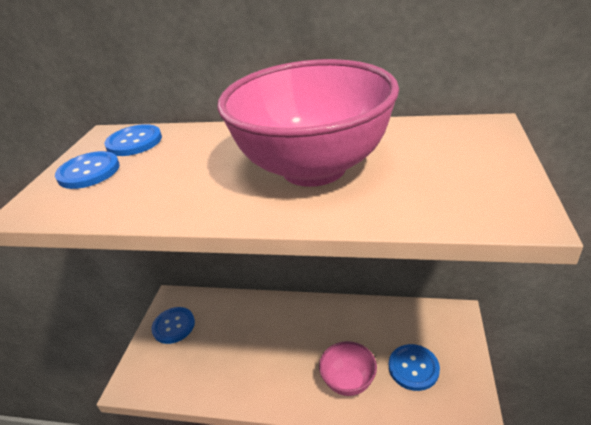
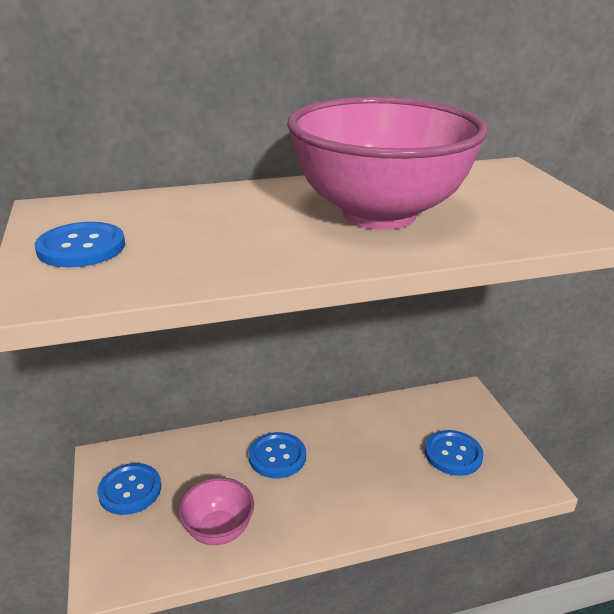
camera: 30 degrees left, 5 degrees down
blue button [104,124,162,156] -> blue button moved to [249,432,306,478]
pink bowl [319,341,377,396] -> pink bowl moved to [178,477,254,545]

